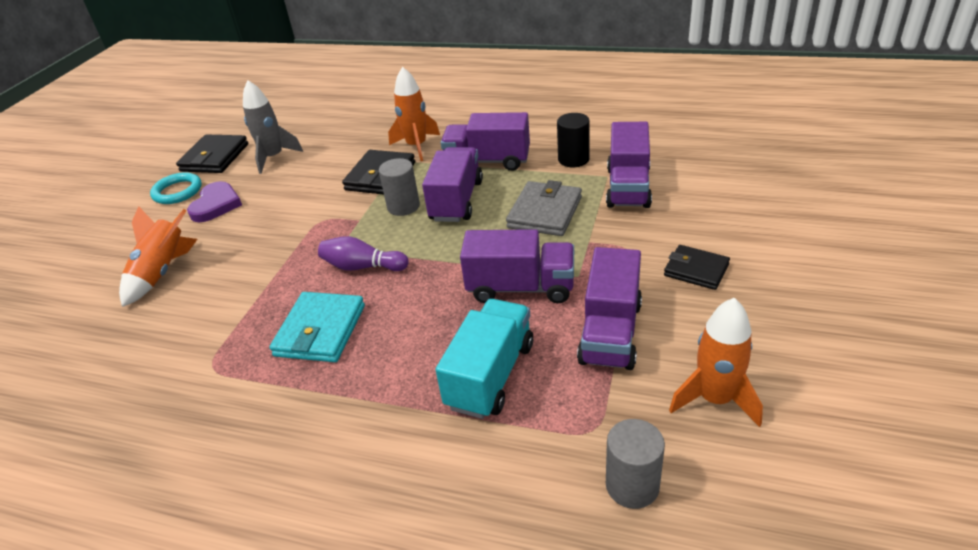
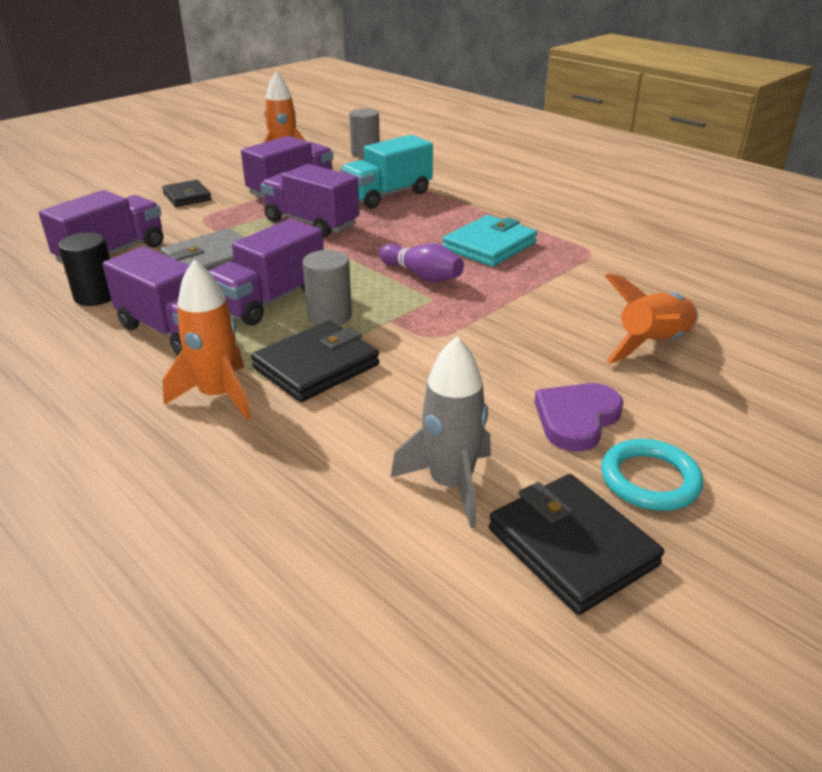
camera: 155 degrees left, 5 degrees down
black wallet [176,134,248,173] -> black wallet turned 75 degrees counterclockwise [489,474,664,615]

